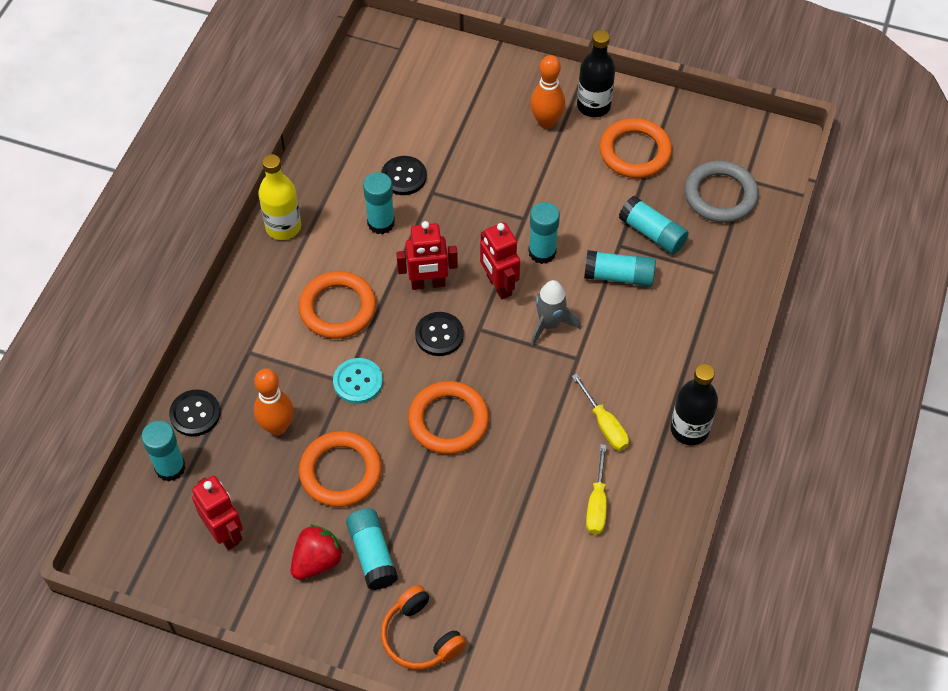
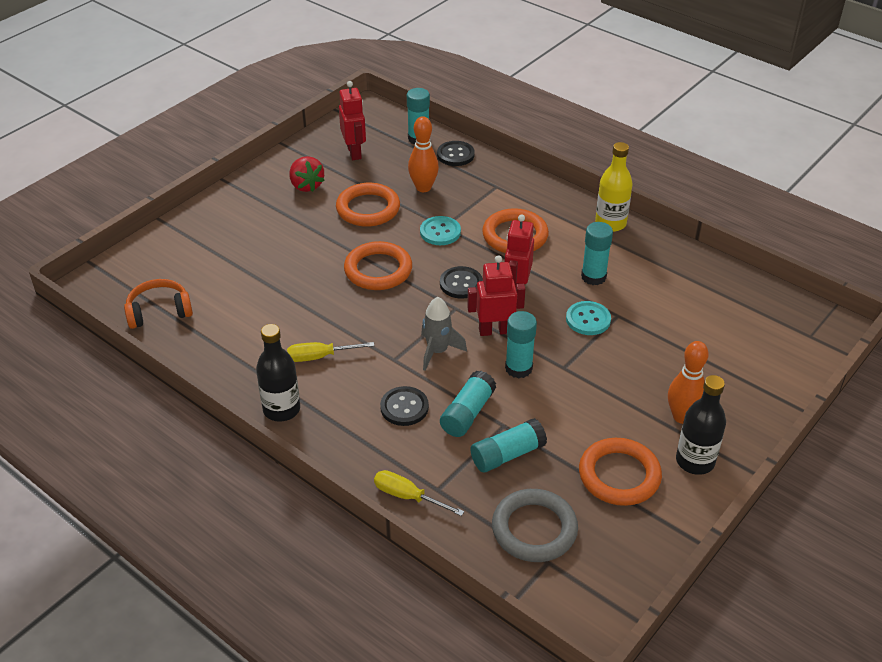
camera: 110 degrees right, 15 degrees down
red robot [192,476,243,550] -> red robot turned 90 degrees counterclockwise [339,81,366,160]
turquoise glue stick [346,508,398,590] -> none
black button [381,156,427,195] -> black button moved to [380,386,429,426]
orange headphones [381,585,466,670] -> orange headphones moved to [124,279,193,329]
yellow screwdriver [586,444,607,535] -> yellow screwdriver moved to [374,470,464,516]
none -> turquoise button [566,301,611,335]

